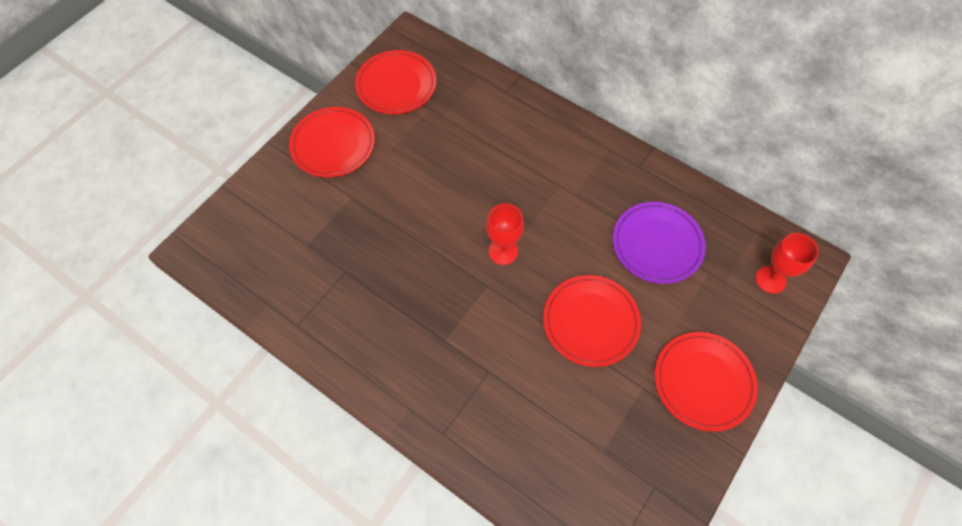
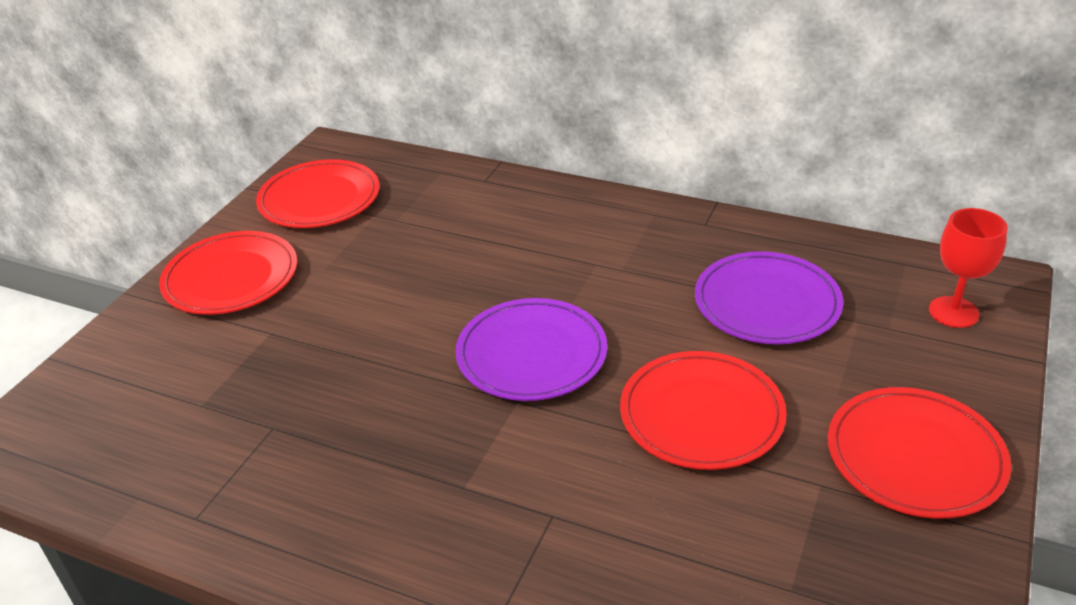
camera: 10 degrees left, 25 degrees down
red goblet [486,204,524,265] -> purple plate [455,298,607,401]

